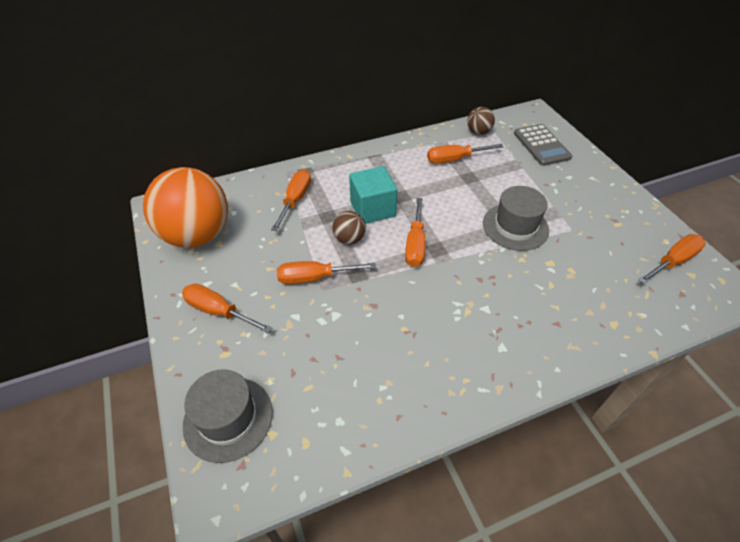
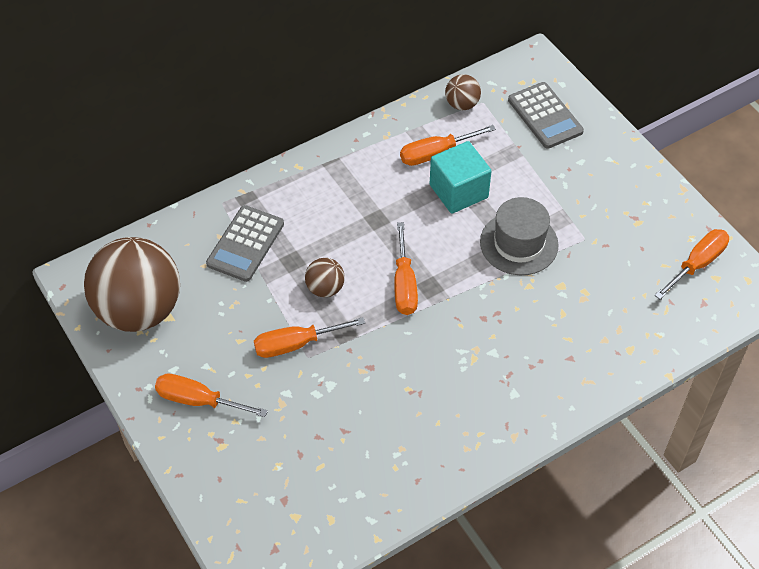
camera: 10 degrees left, 5 degrees up
orange ball [143,167,228,248] -> brown ball [84,237,180,332]
grey hat [183,369,273,463] -> none
orange screwdriver [271,170,311,231] -> grey calculator [206,205,284,282]
turquoise cube [349,166,398,224] -> turquoise cube moved to [430,141,491,214]

